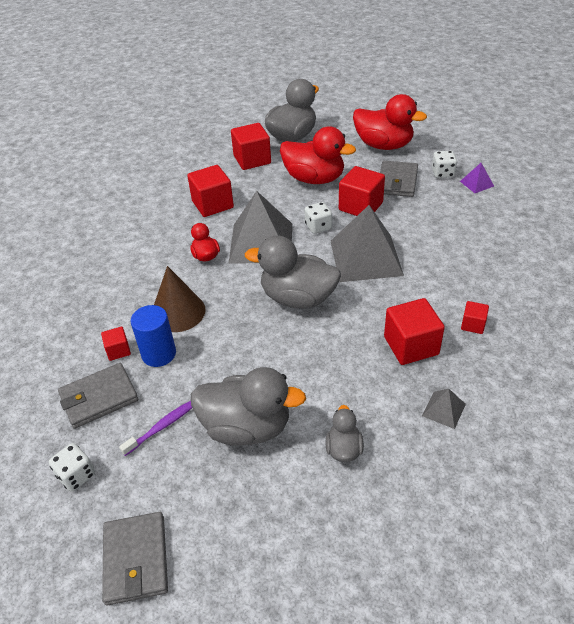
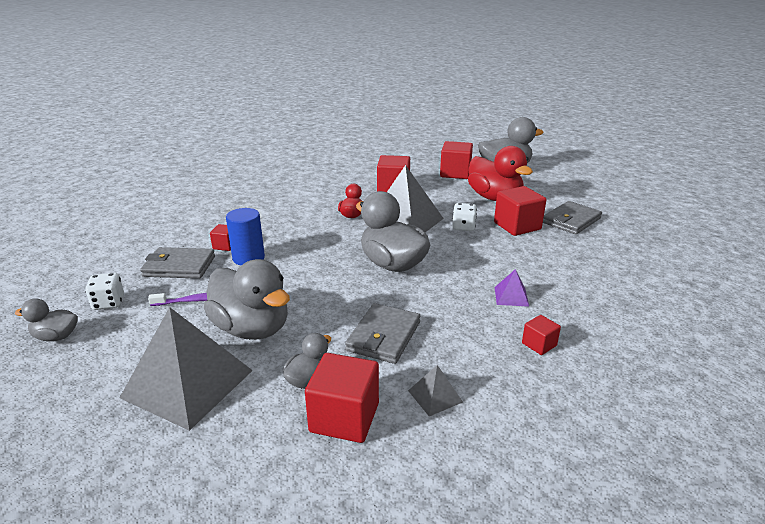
camera: 30 degrees right, 15 degrees down
grey wallet [102,512,168,606] -> grey wallet moved to [345,303,420,364]
brown cone [154,266,206,332] -> none
grey pyramid [331,205,404,282] -> grey pyramid moved to [119,307,253,431]
red duck [353,94,427,150] -> none
red cube [384,298,445,365] -> red cube moved to [305,353,379,443]
white dice [432,151,457,178] -> none
purple pyramid [460,163,494,193] -> purple pyramid moved to [494,269,529,307]
none -> grey duck [14,298,78,341]

